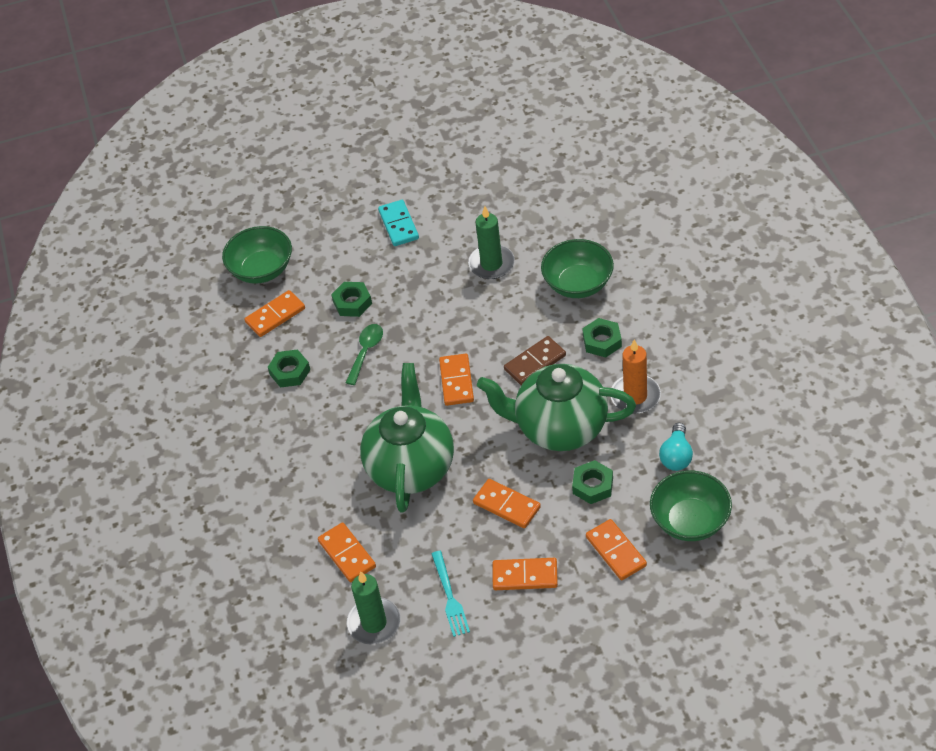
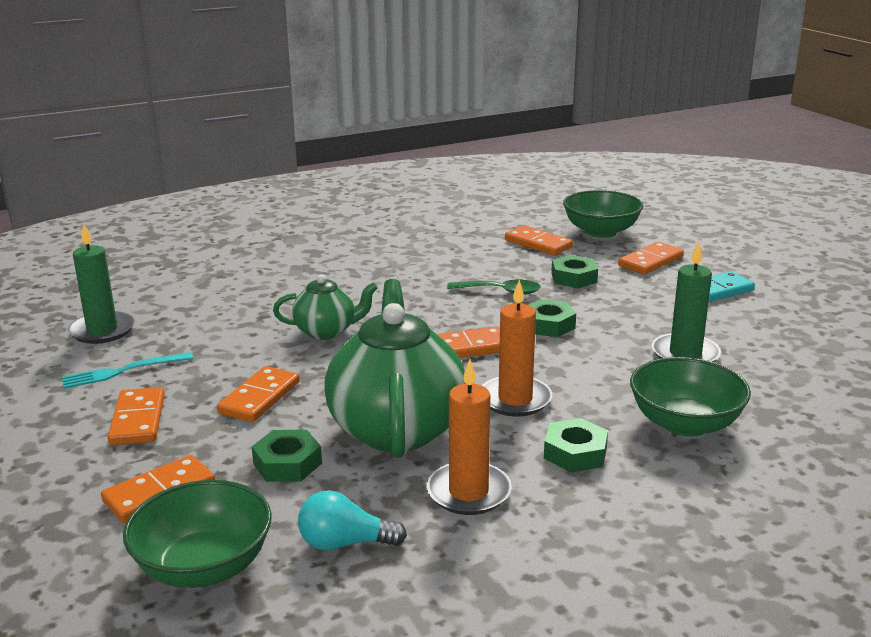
camera: 75 degrees right, 25 degrees down
green nut [268,349,310,388] -> green nut moved to [528,299,576,337]
orange domino [318,522,376,582] -> orange domino moved to [618,242,684,275]
green teapot [360,363,454,513] -> green teapot [273,275,378,340], size x0.53
brown domino [504,336,566,385] -> orange candle [482,280,552,417]

